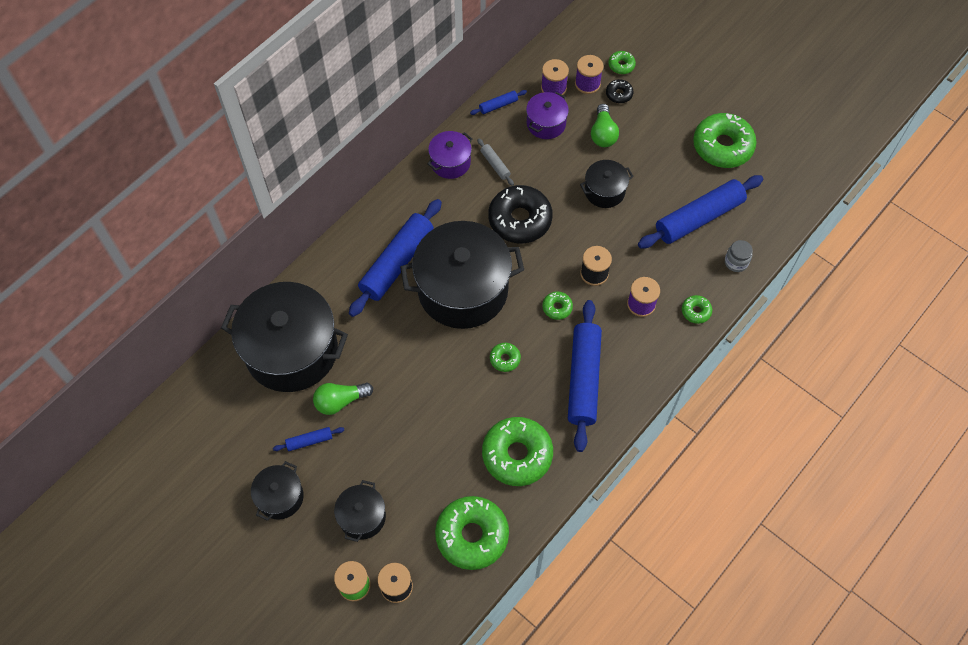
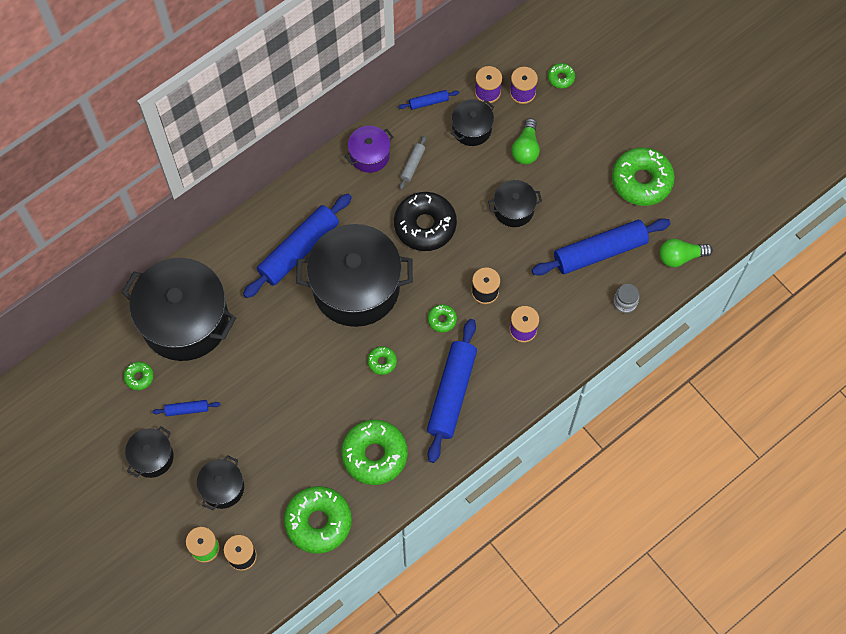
camera: 10 degrees right, 5 degrees up
green light bulb [313,383,373,415] -> green light bulb moved to [659,239,713,267]
grey rolling pin [477,139,514,186] -> grey rolling pin turned 45 degrees clockwise [399,136,426,190]
purple pot [526,92,569,139] -> black pot [451,99,494,146]
black donut [606,79,633,103] -> none
green donut [682,295,712,324] -> green donut moved to [123,362,154,390]

